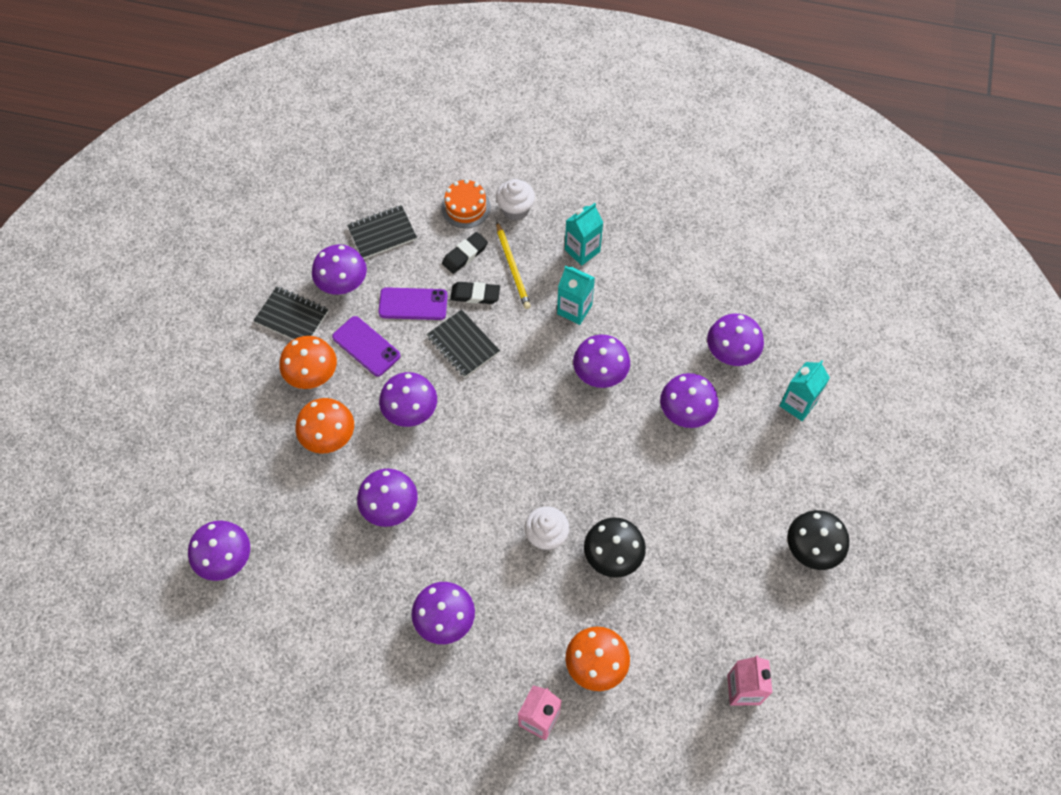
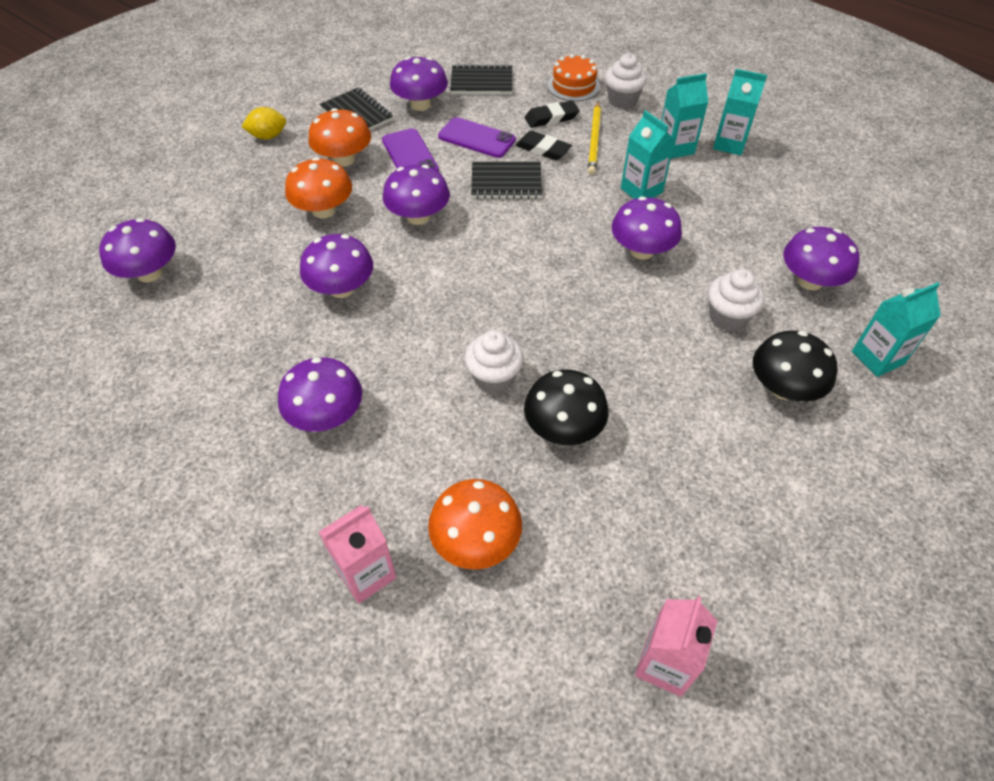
camera: 25 degrees right, 10 degrees down
black notebook [427,309,500,377] -> black notebook turned 75 degrees counterclockwise [471,162,542,199]
purple mushroom [660,373,718,428] -> white cupcake [708,269,764,332]
black mushroom [787,510,849,570] -> black mushroom moved to [753,331,837,402]
none -> yellow lemon [241,107,286,139]
none -> turquoise carton [713,69,767,155]

